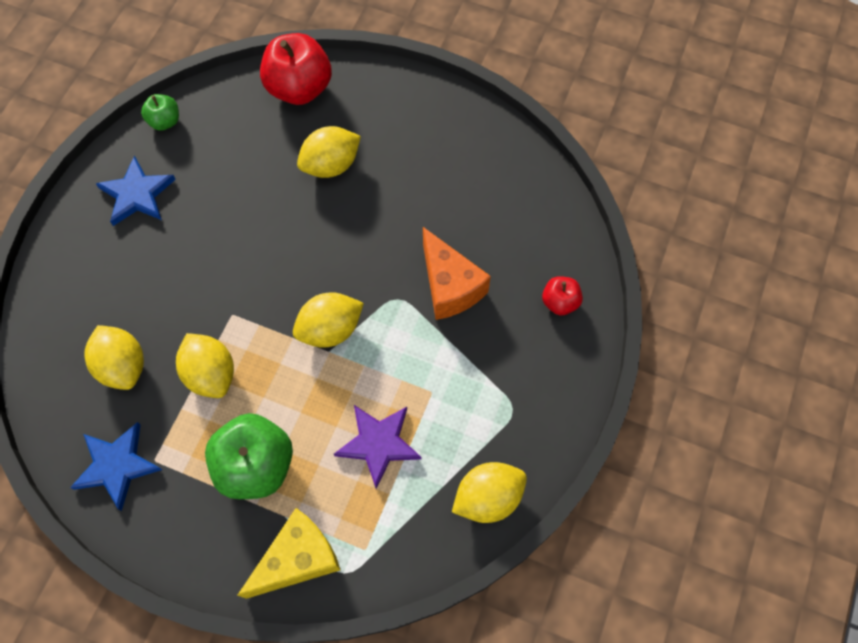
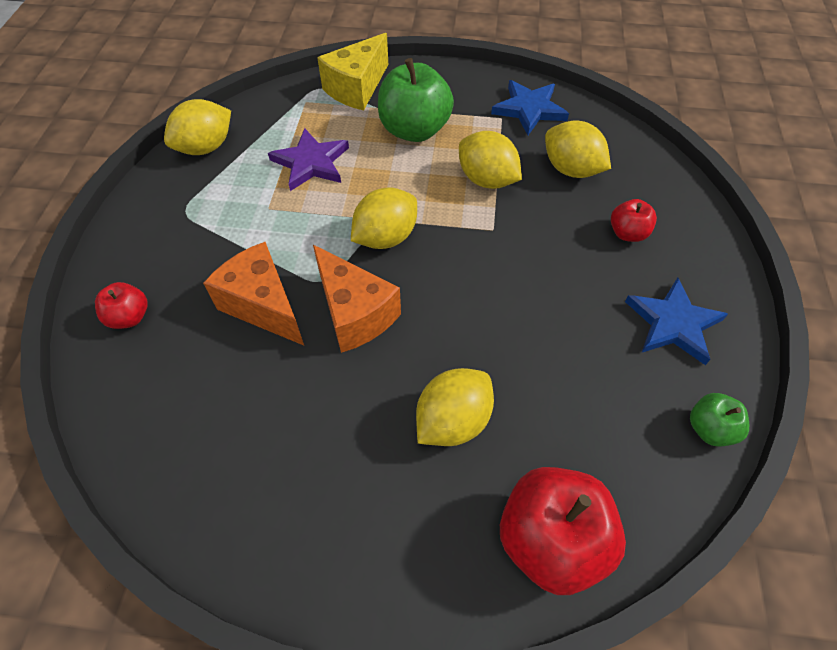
camera: 165 degrees right, 10 degrees down
none -> orange cheese [313,245,401,353]
none -> red apple [611,199,657,242]

